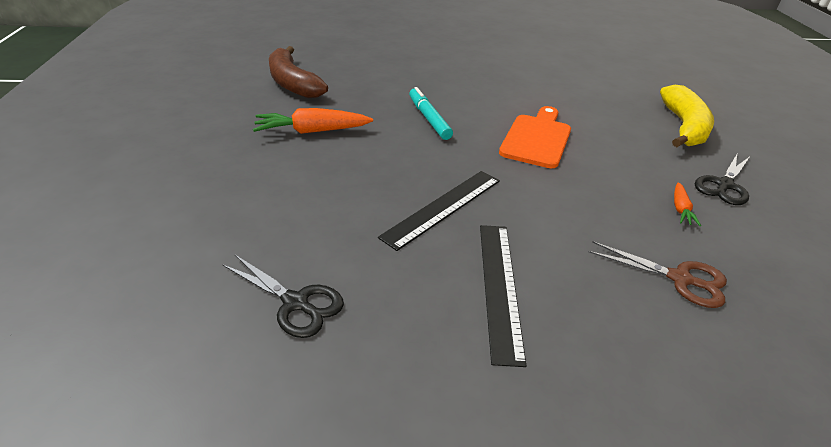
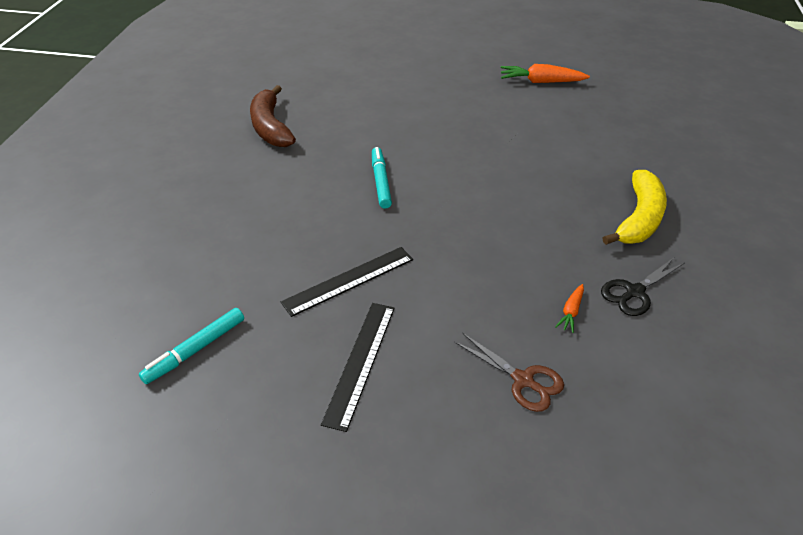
camera: 15 degrees right, 5 degrees up
black scissors [222,255,344,338] -> turquoise marker [139,308,244,384]
orange carrot [253,108,373,134] -> orange carrot moved to [501,64,590,83]
orange cutting board [499,106,571,168] -> none

